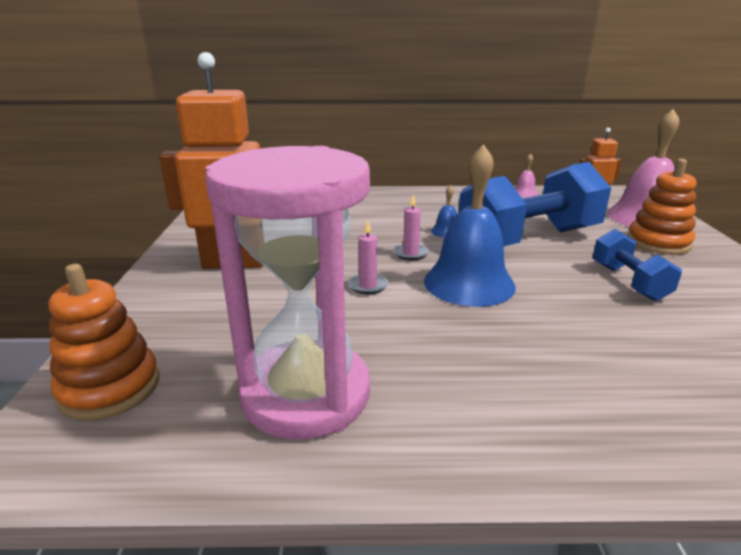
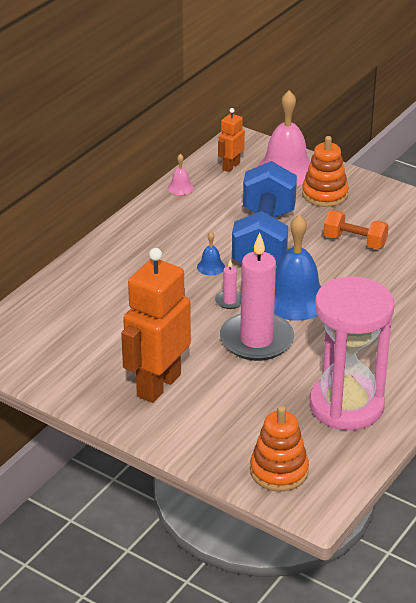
camera: 55 degrees left, 10 degrees up
pink candle [348,221,388,294] -> pink candle [220,233,294,361], size x2.42
blue dumbbell [593,229,682,301] -> orange dumbbell [323,210,389,249]

